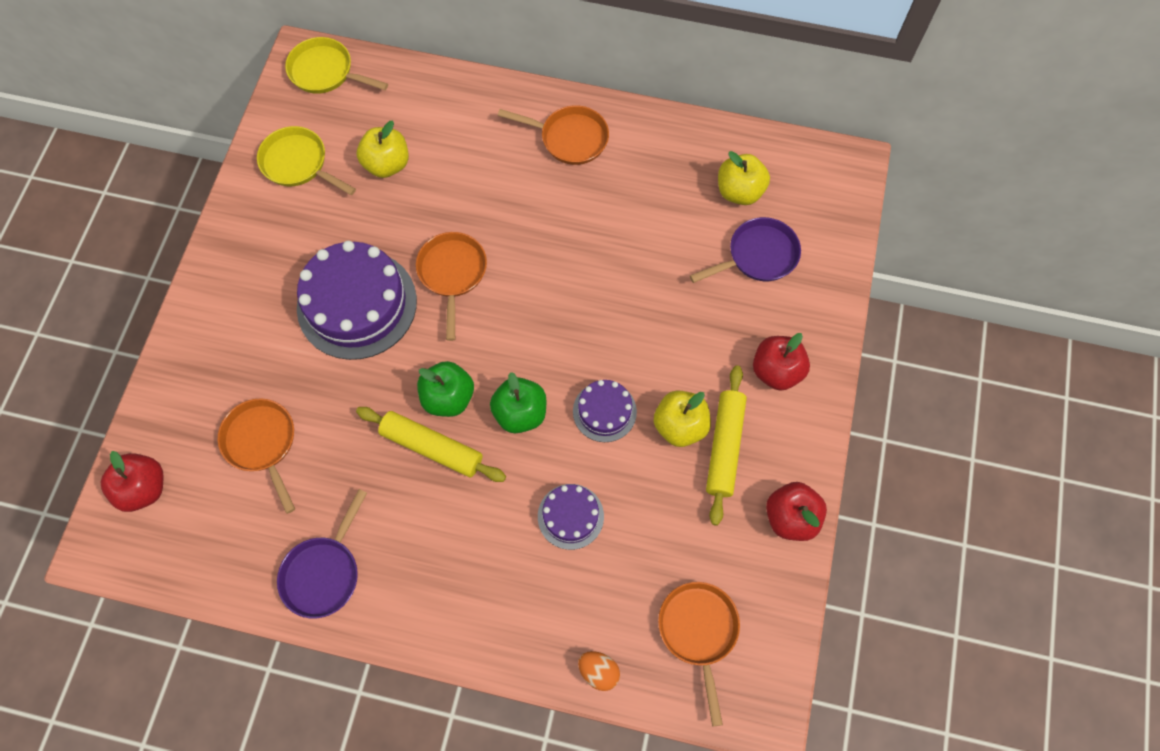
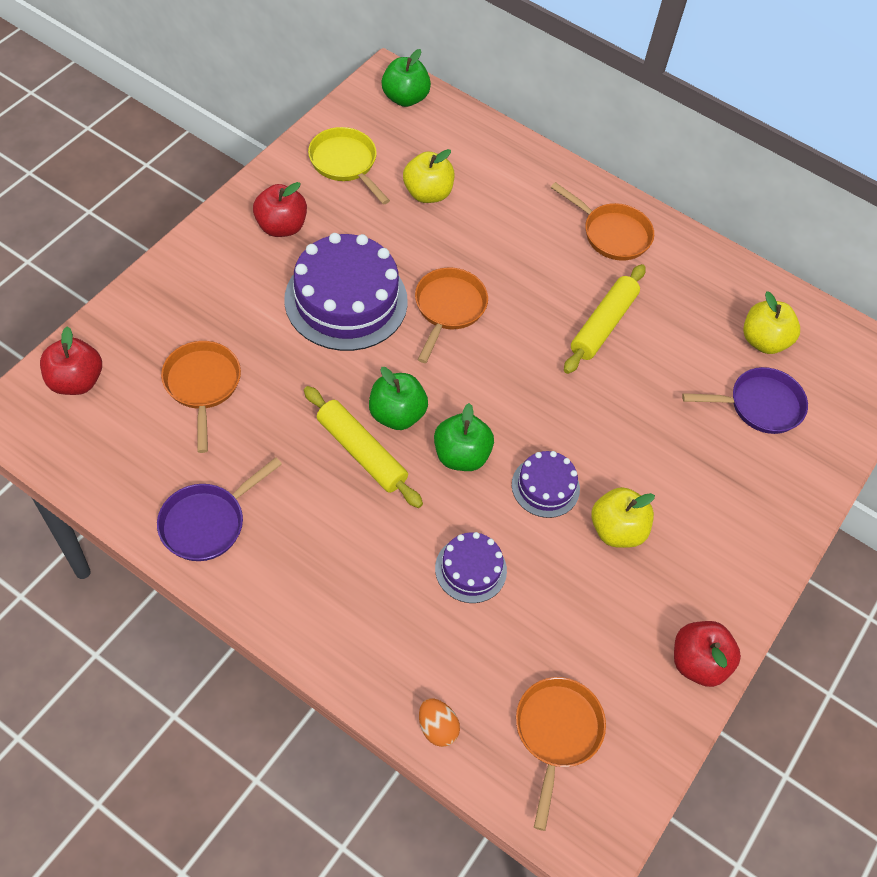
camera: 15 degrees right, 10 degrees down
yellow pan [285,37,388,94] -> green apple [382,49,431,107]
yellow rolling pin [706,366,747,526] -> yellow rolling pin moved to [564,264,646,374]
red apple [753,333,810,391] -> red apple moved to [253,182,307,237]

